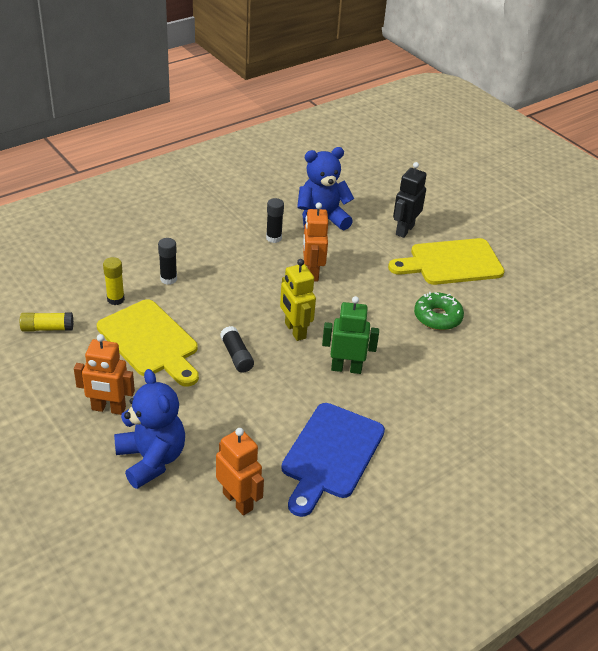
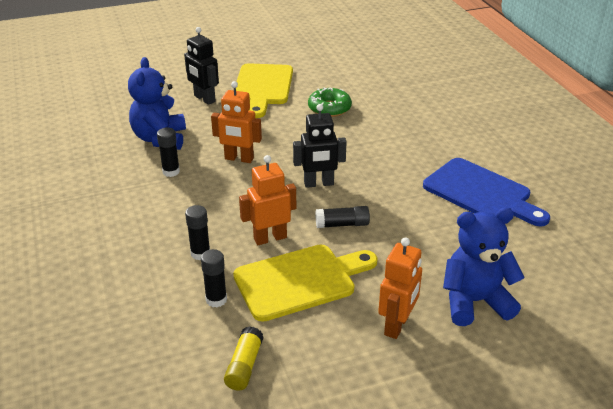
camera: 70 degrees left, 5 degrees down
yellow glue stick [103,257,125,305] -> black glue stick [201,249,227,308]
orange robot [216,428,264,516] -> orange robot moved to [239,155,296,245]
yellow robot [280,259,316,341] -> black robot [293,104,347,188]
green robot [322,296,379,374] -> none

